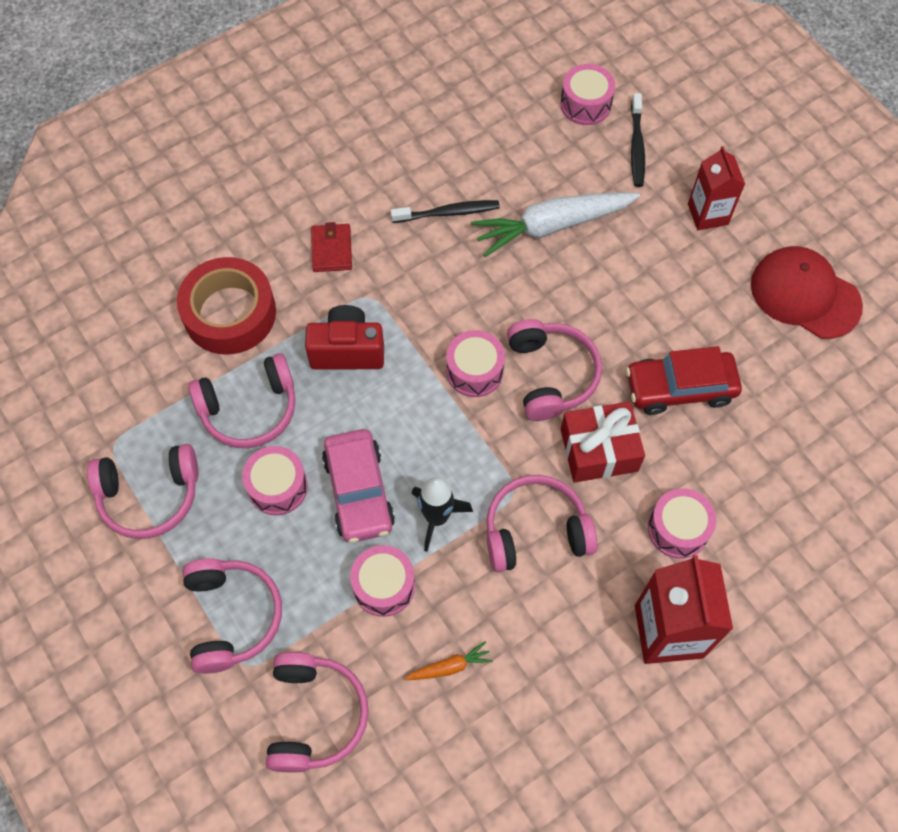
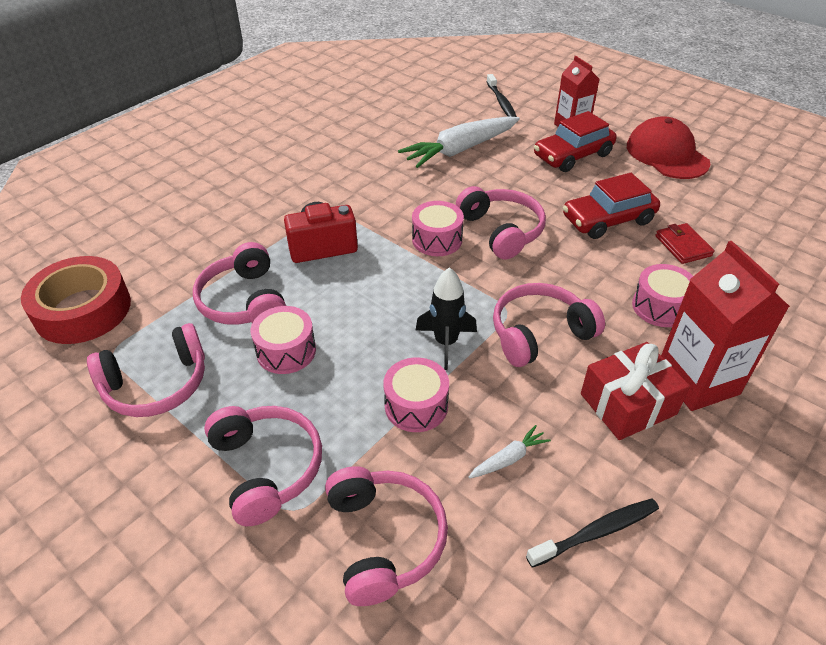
camera: 15 degrees left, 20 degrees down
red tape [177,257,276,355] -> red tape moved to [21,256,131,344]
pink headphones [188,353,296,448] -> pink headphones turned 105 degrees clockwise [193,242,286,325]
red wallet [311,222,352,272] -> red wallet moved to [655,223,715,264]
pink car [322,429,395,543] -> none
black toothbrush [390,200,500,223] -> black toothbrush moved to [526,499,659,568]
orange carrot [404,641,493,680] -> white carrot [468,425,551,479]
pink drum [560,64,615,125] -> none
red gift [561,402,645,483] -> red gift moved to [581,342,690,440]
red cap [751,246,863,339] -> red cap turned 45 degrees clockwise [627,116,711,179]
none -> red car [534,111,617,172]

